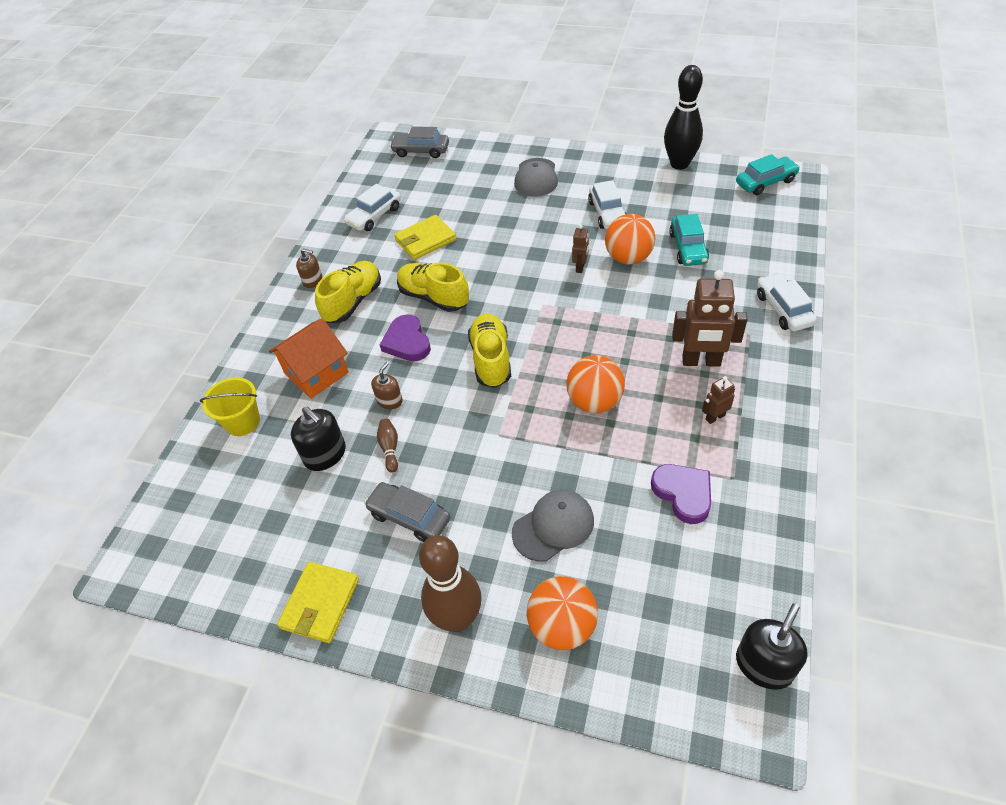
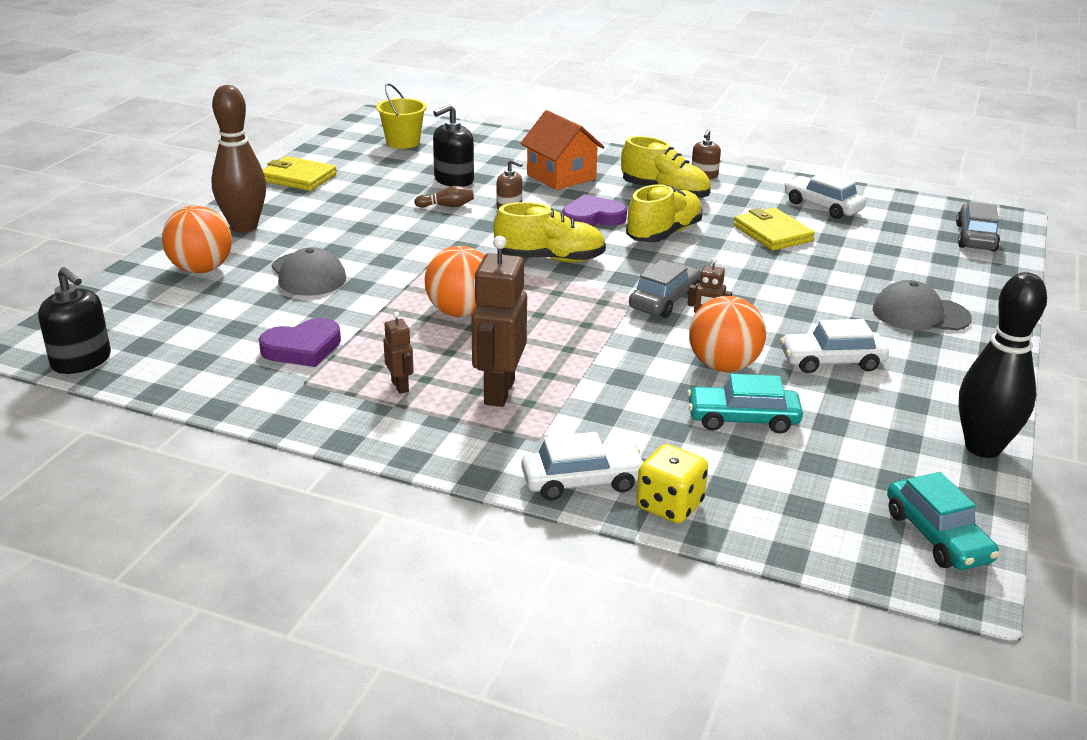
camera: 90 degrees right, 20 degrees down
yellow bucket [200,377,260,436] -> yellow bucket moved to [376,83,426,149]
grey car [364,482,450,542] -> grey car moved to [629,260,701,318]
none -> yellow dice [636,444,708,523]

